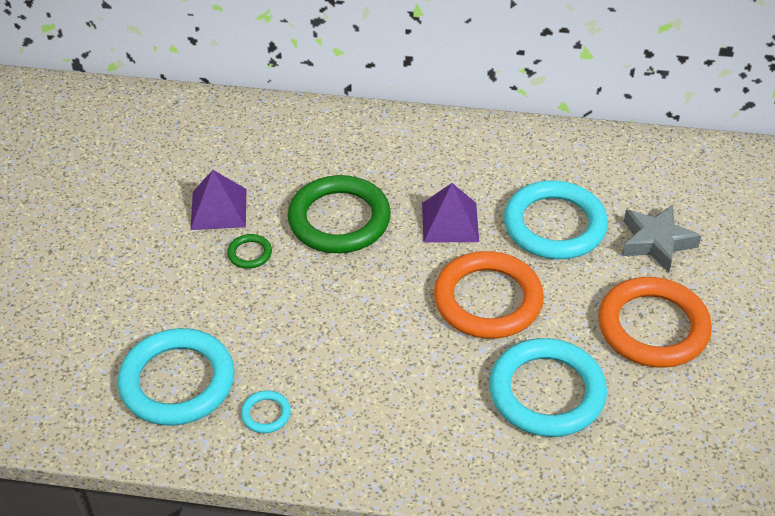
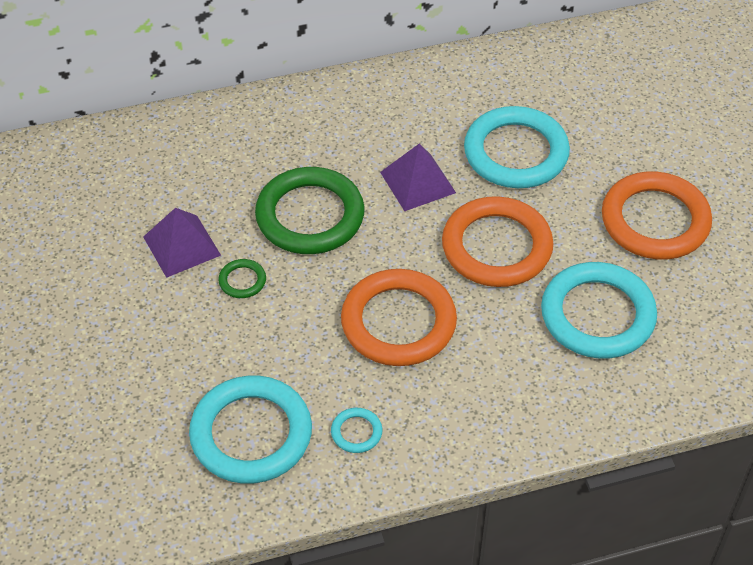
camera: 25 degrees left, 5 degrees up
grey star [622,205,702,273] -> none
none -> orange ring [341,269,457,366]

